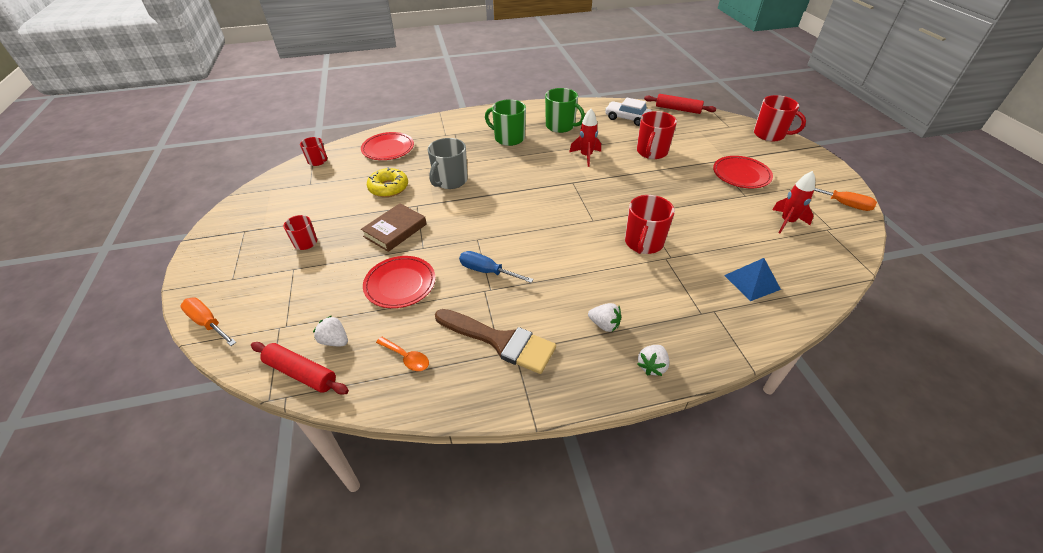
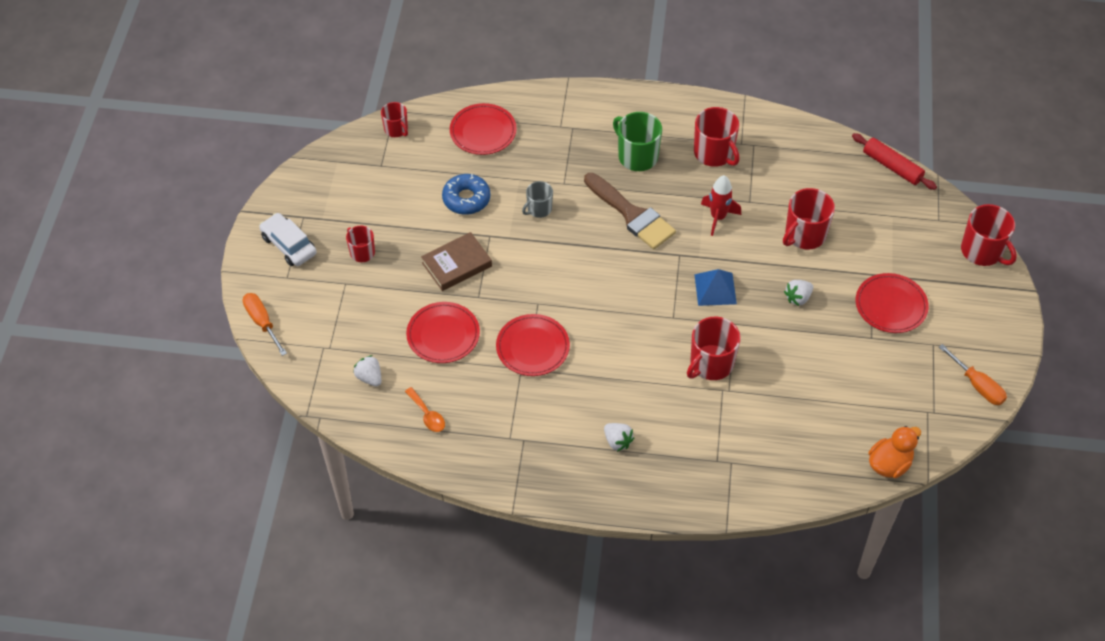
camera: 20 degrees right, 10 degrees up
red rolling pin [251,342,349,395] -> none
yellow donut [367,167,408,197] -> blue donut [442,174,490,215]
grey mug [428,138,468,189] -> grey mug [522,181,553,218], size x0.60
brown brush [435,309,556,374] -> brown brush moved to [584,173,676,249]
blue screwdriver [459,251,534,283] -> red plate [496,314,570,376]
green mug [545,88,585,133] -> red mug [694,107,740,167]
white car [605,98,652,126] -> white car moved to [259,213,317,266]
white strawberry [637,345,670,376] -> white strawberry moved to [784,280,813,306]
blue pyramid [724,258,781,301] -> blue pyramid moved to [694,269,737,306]
red rocket [772,171,815,233] -> none
none -> orange duck [868,426,921,478]

